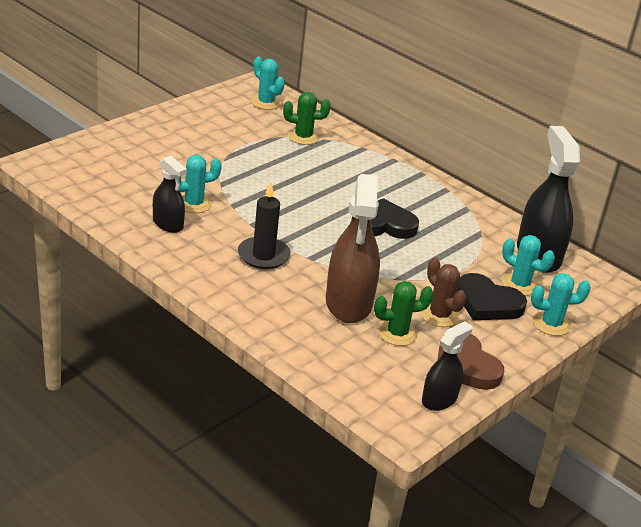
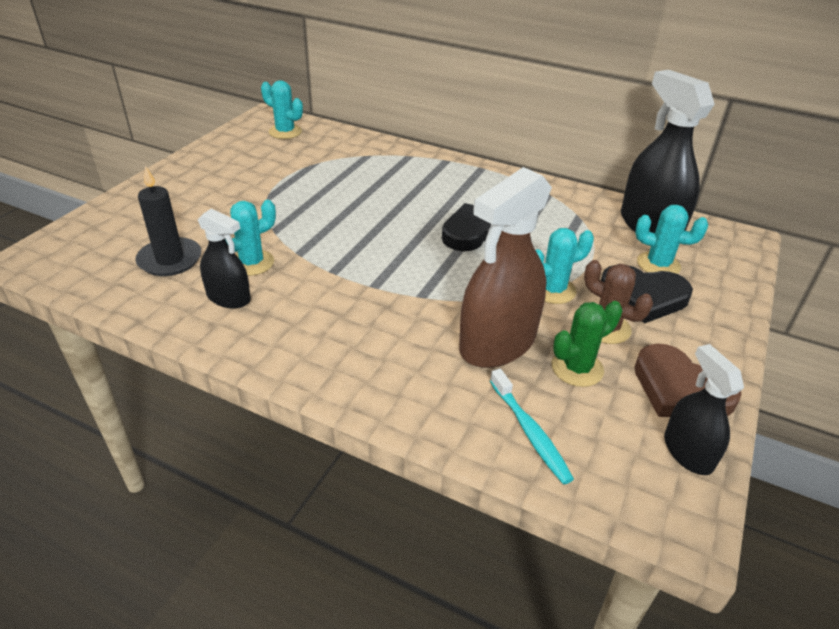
camera: 15 degrees left, 5 degrees up
black candle [238,182,290,269] -> black candle moved to [135,166,201,276]
green cactus [283,92,331,145] -> none
brown spray bottle [326,174,380,323] -> brown spray bottle turned 60 degrees clockwise [459,167,552,368]
black spray bottle [422,321,473,411] -> black spray bottle turned 45 degrees counterclockwise [664,344,744,475]
turquoise cactus [531,273,591,336] -> turquoise cactus moved to [536,228,594,304]
none -> turquoise toothbrush [490,369,574,484]

